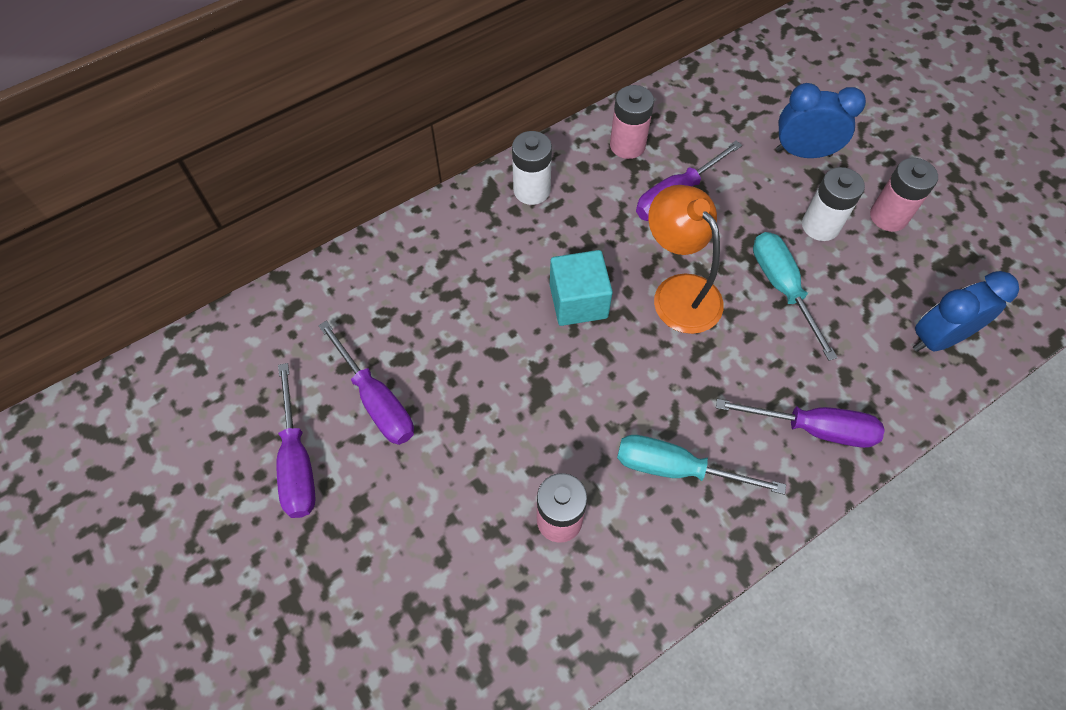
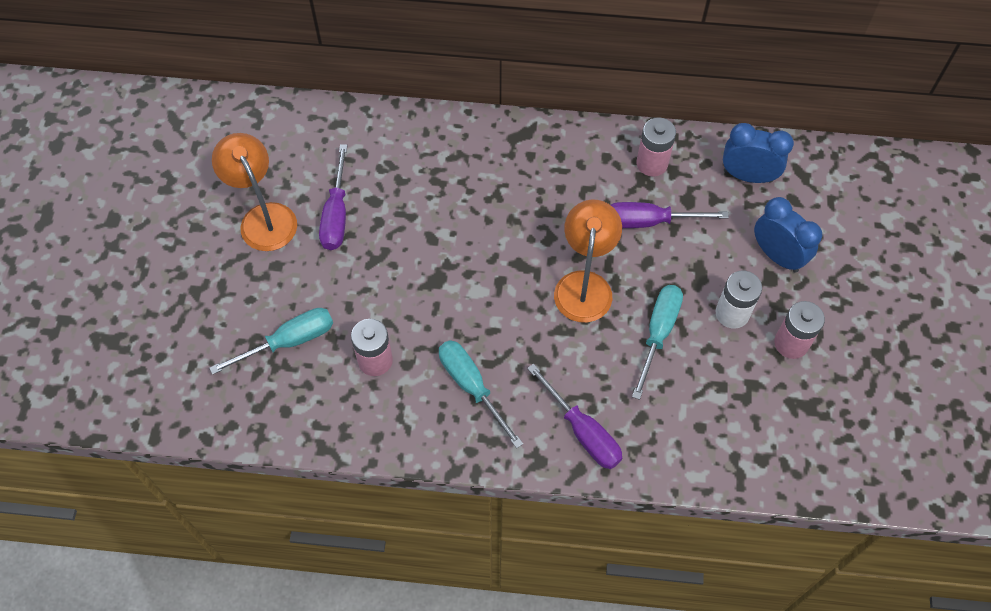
camera: 40 degrees right, 0 degrees up
purple screwdriver [277,363,316,518] -> orange lamp [212,133,297,251]
white battery [512,131,552,205] -> none
turquoise cube [550,250,613,326] -> none
blue clock [913,271,1019,352] -> blue clock moved to [723,123,794,183]
none -> turquoise screwdriver [209,308,333,375]

